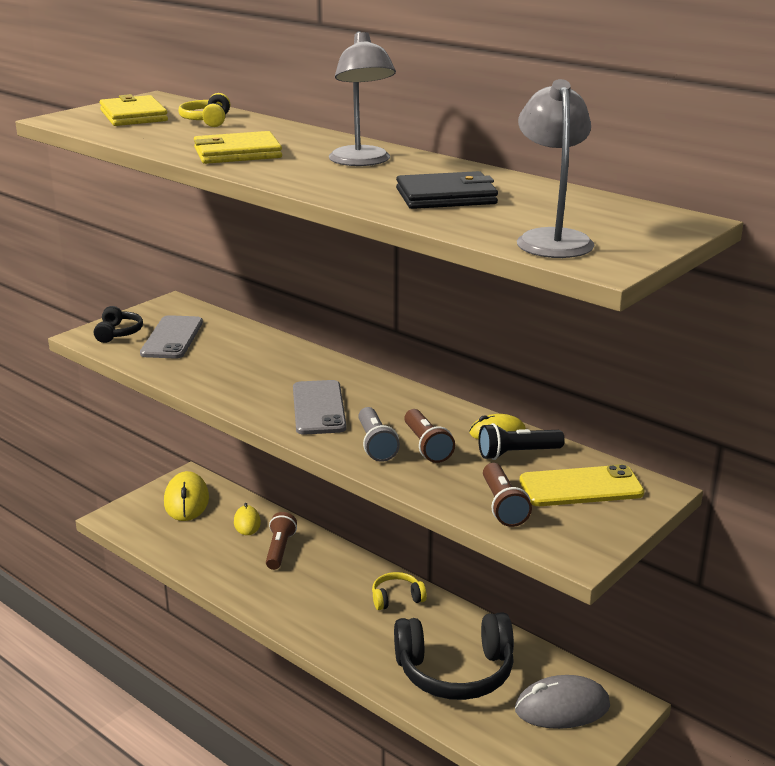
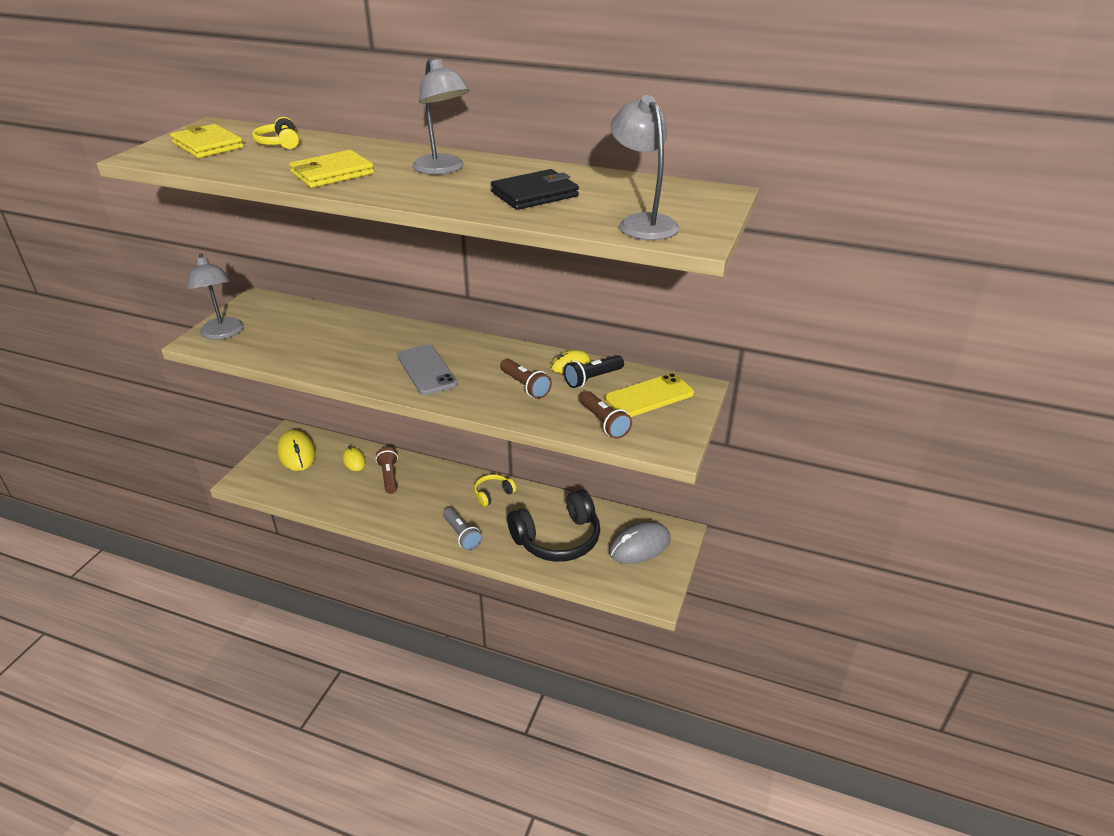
camera: 20 degrees left, 10 degrees up
black headphones [94,306,143,343] -> grey lamp [187,253,244,340]
grey phone [140,315,203,359] -> none
grey flashlight [358,407,400,462] -> grey flashlight moved to [443,508,482,551]

